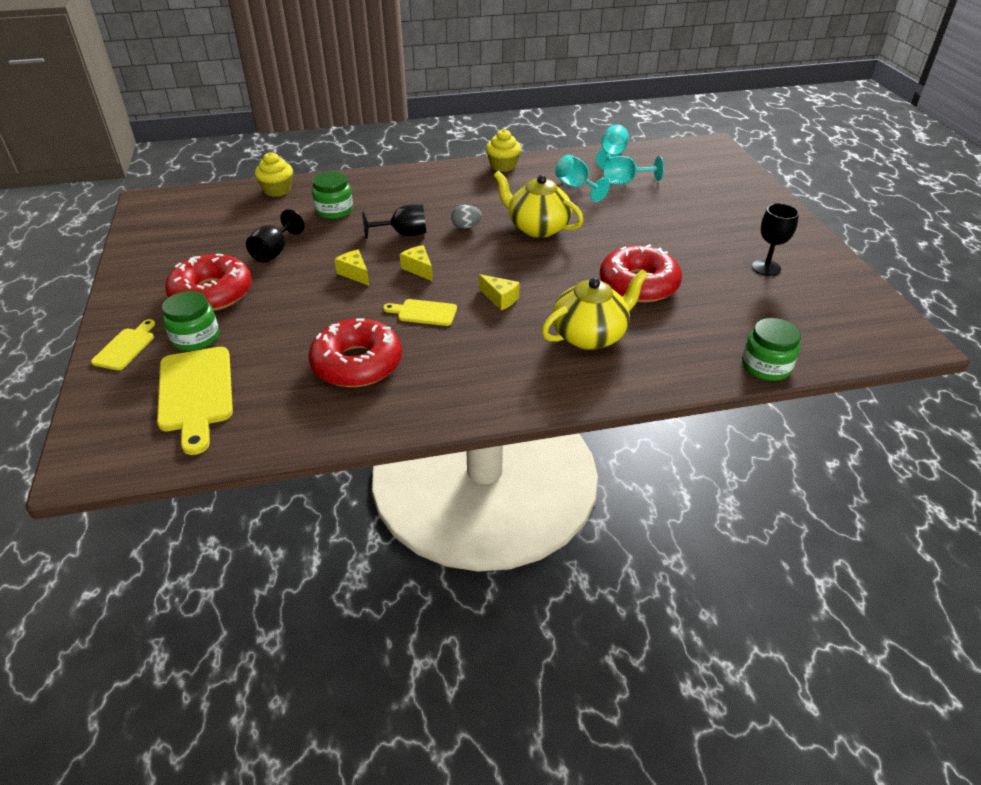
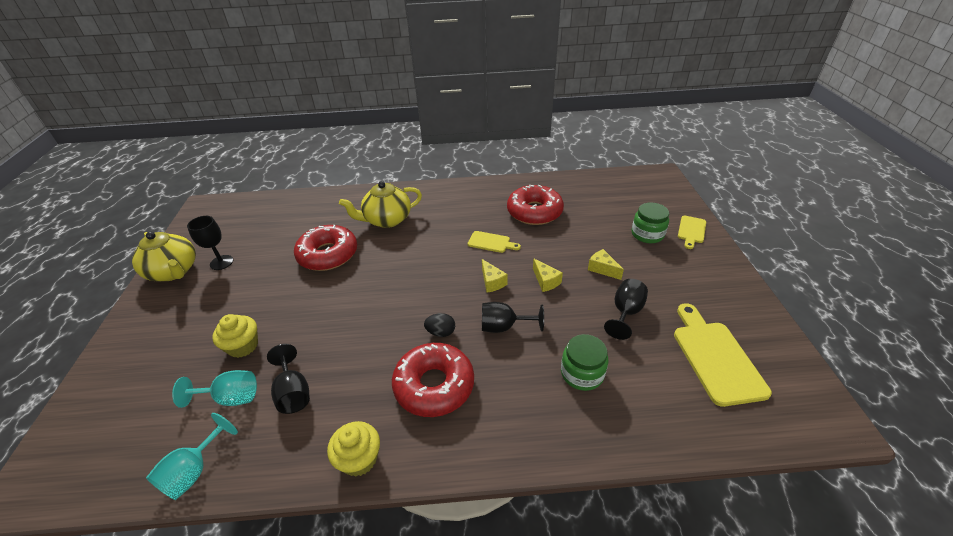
camera: 170 degrees left, 0 degrees up
yellow cutting board [157,347,233,455] -> yellow cutting board moved to [674,303,772,407]
red donut [165,253,252,311] -> red donut moved to [392,343,474,417]
yellow cupcake [255,152,293,197] -> yellow cupcake moved to [212,314,258,358]
grey egg [451,205,482,229] -> black egg [424,313,455,337]
yellow cheese [479,274,520,310] -> yellow cheese moved to [588,249,624,280]
yellow teapot [494,171,584,238] -> yellow teapot moved to [132,232,196,281]
turquoise goblet [555,155,610,202] -> black goblet [267,344,310,414]
green jar [742,318,801,381] -> none

